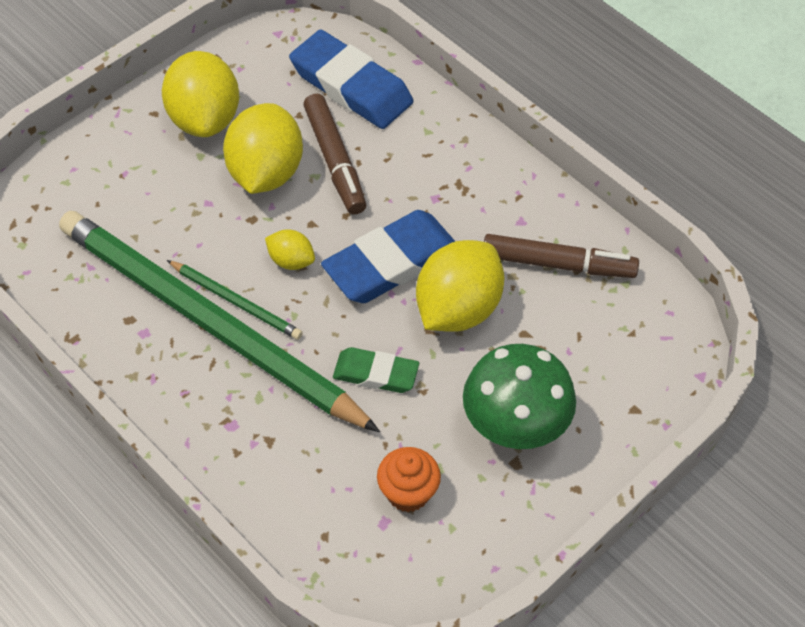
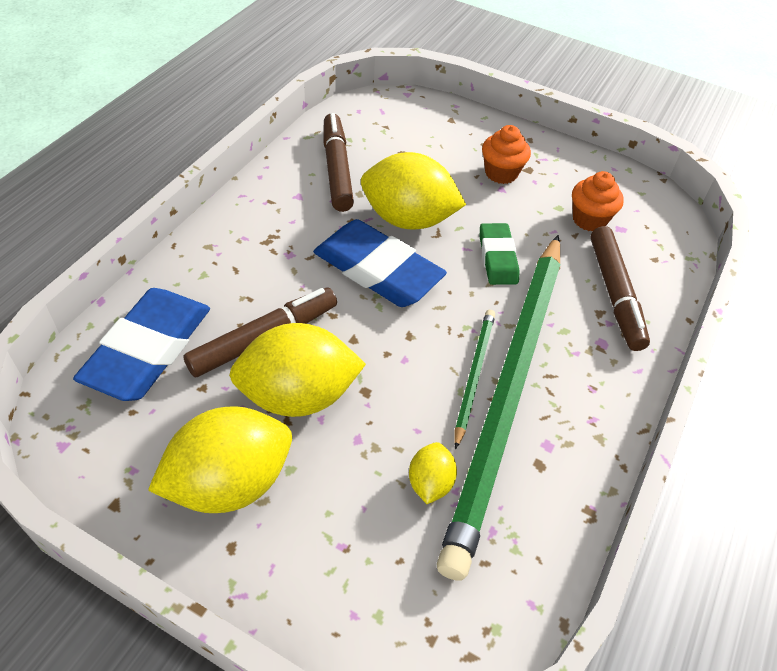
camera: 110 degrees left, 5 degrees down
yellow lemon [265,229,315,270] -> yellow lemon moved to [409,442,457,504]
green mushroom [463,344,576,449] -> orange cupcake [482,125,531,184]
none -> brown marker [590,226,650,351]

